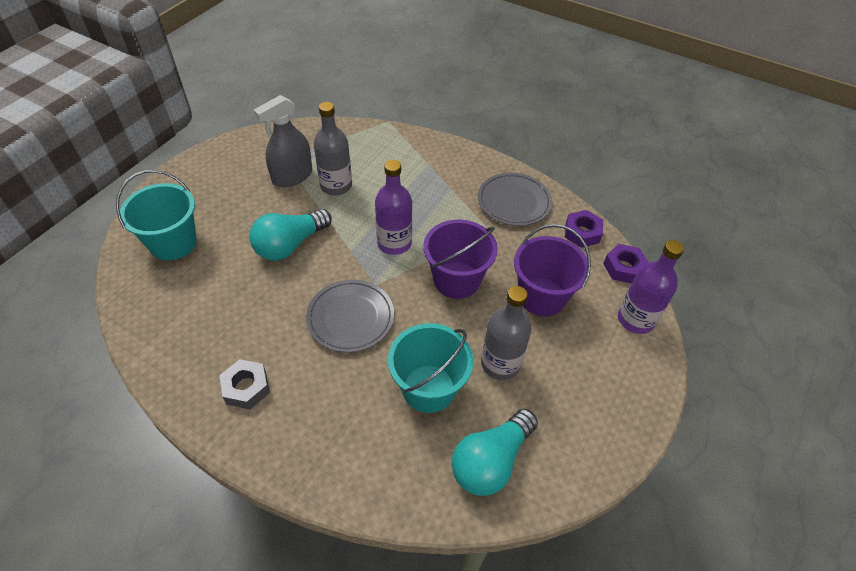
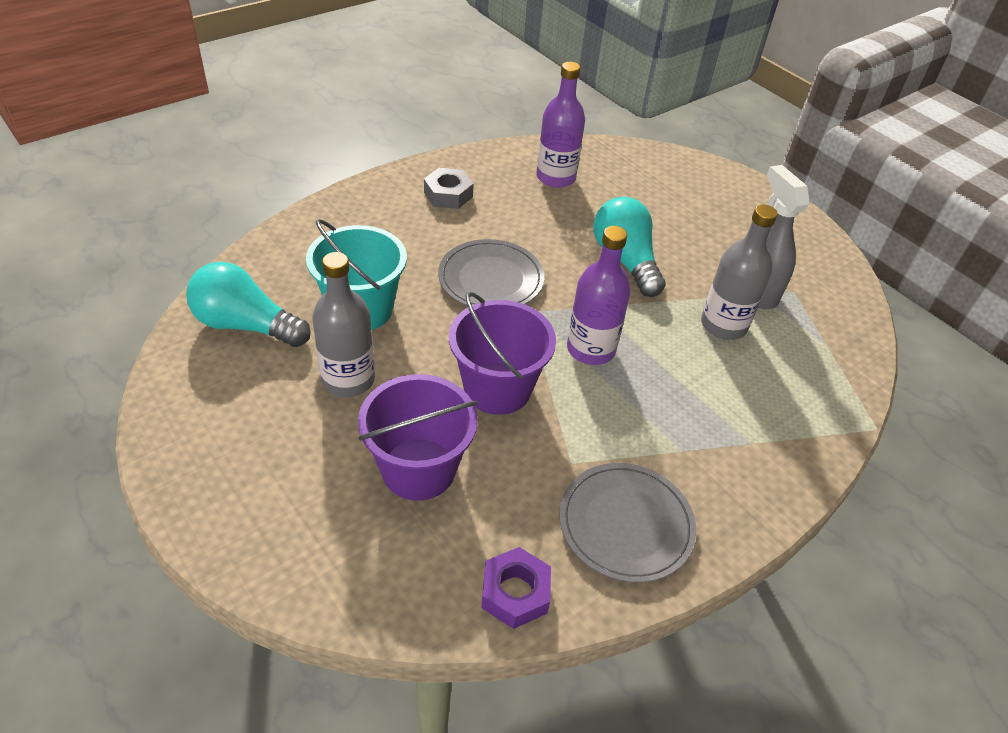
camera: 110 degrees right, 5 degrees down
turquoise bucket [116,170,197,260] -> none
turquoise light bulb [451,409,538,496] -> turquoise light bulb turned 45 degrees counterclockwise [186,262,311,347]
purple nut [603,244,649,284] -> none
purple bottle [618,240,684,334] -> purple bottle moved to [536,62,585,188]

